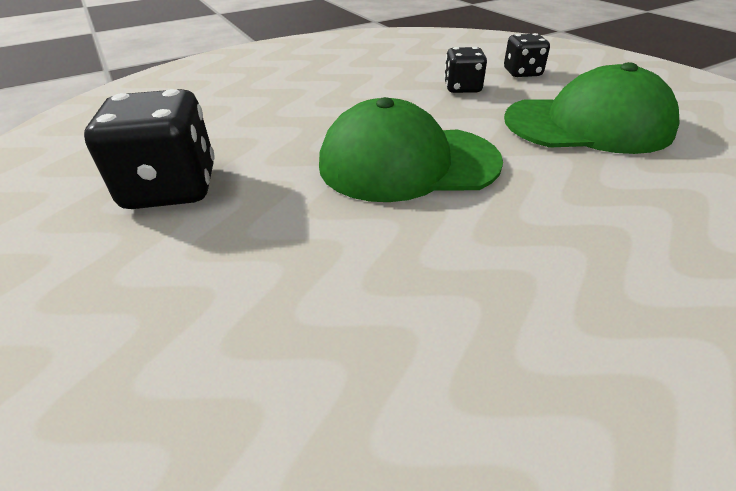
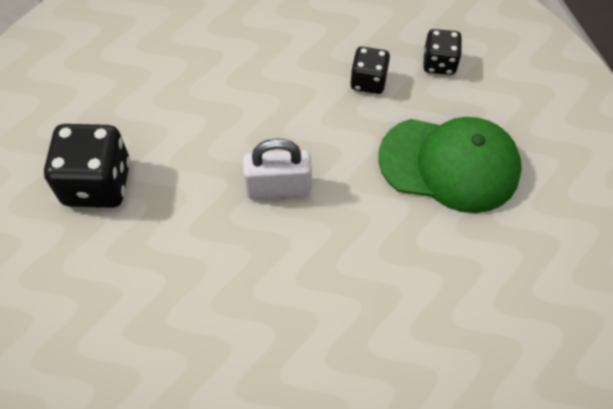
camera: 10 degrees right, 20 degrees up
green cap [319,97,503,202] -> white padlock [243,138,312,199]

